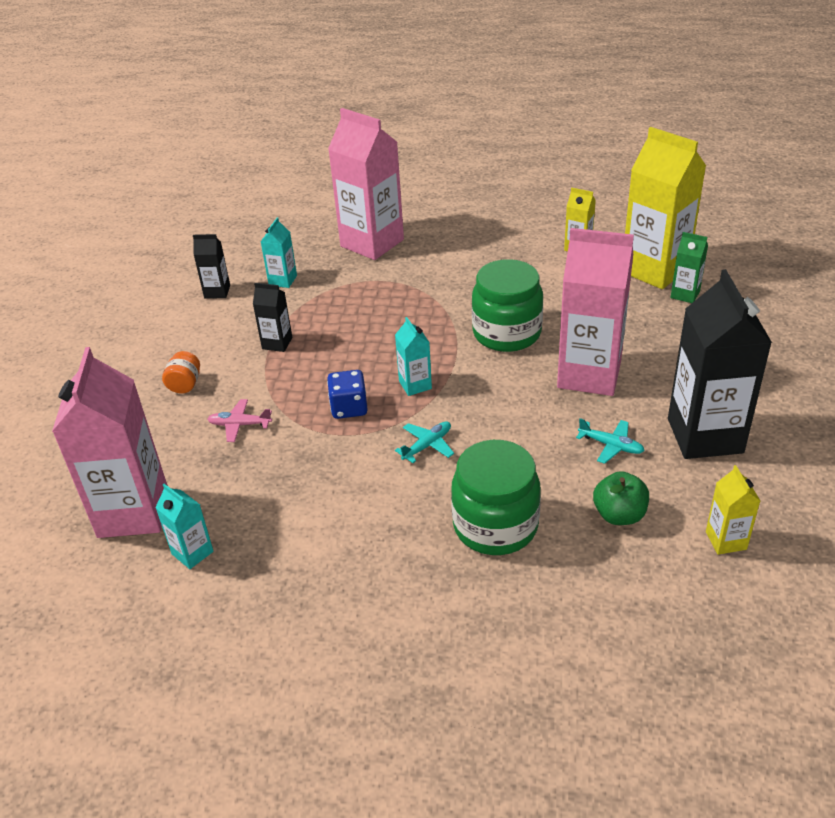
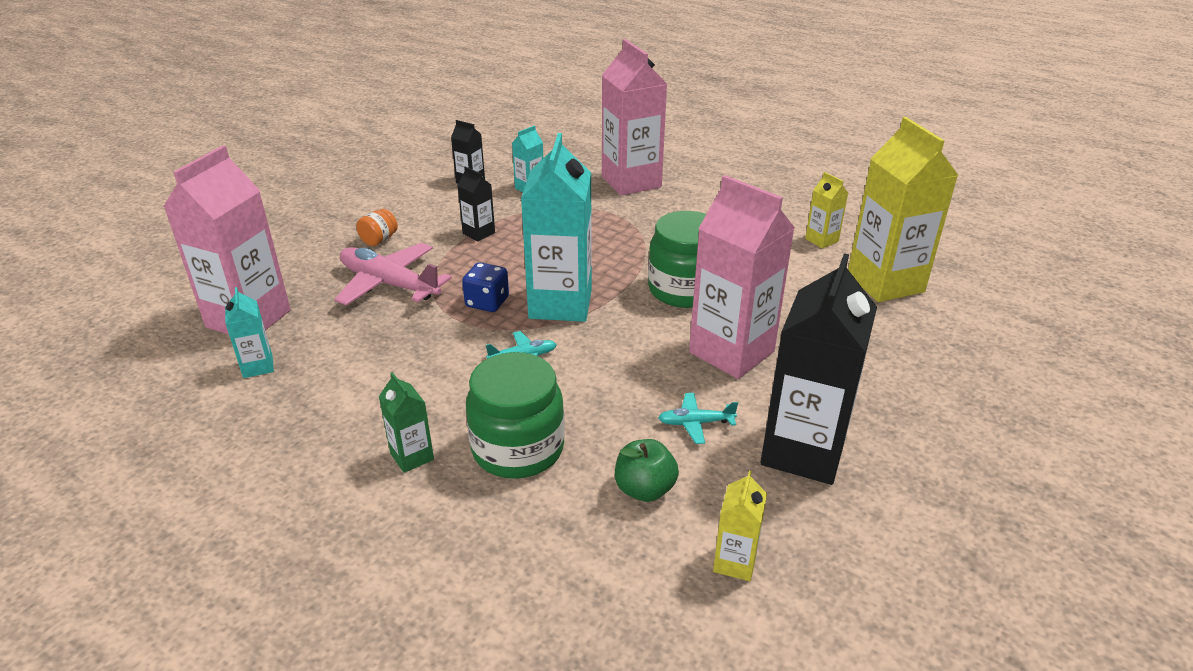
camera: 25 degrees right, 5 degrees down
pink plane [207,399,272,442] -> pink plane [334,243,452,306], size x2.07
turquoise carton [395,317,432,396] -> turquoise carton [521,133,592,322], size x2.17
turquoise plane [576,418,645,464] -> turquoise plane turned 120 degrees clockwise [658,393,738,444]
green carton [670,232,708,303] -> green carton moved to [379,372,434,473]

